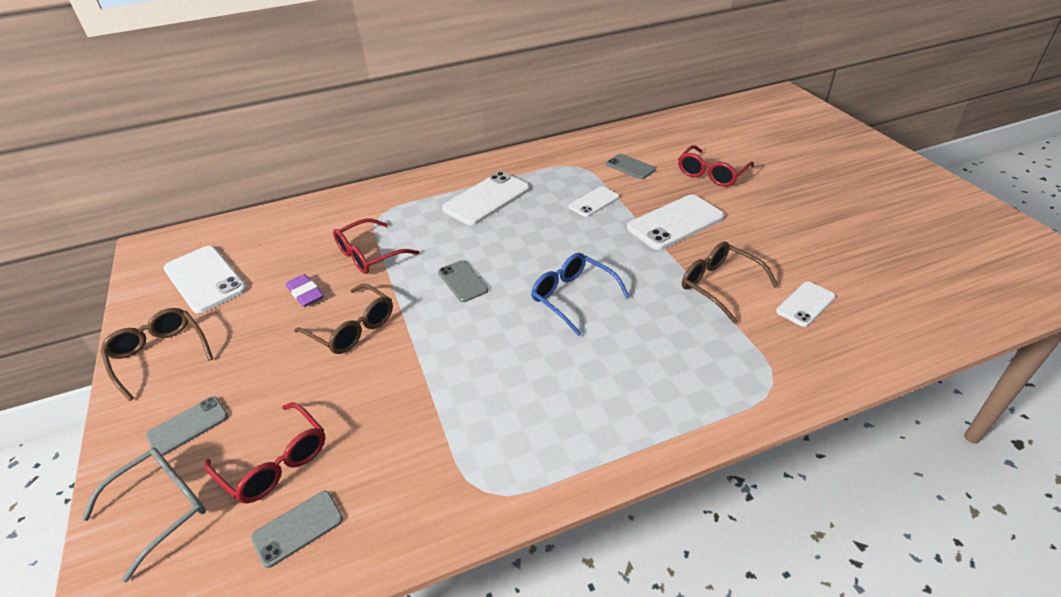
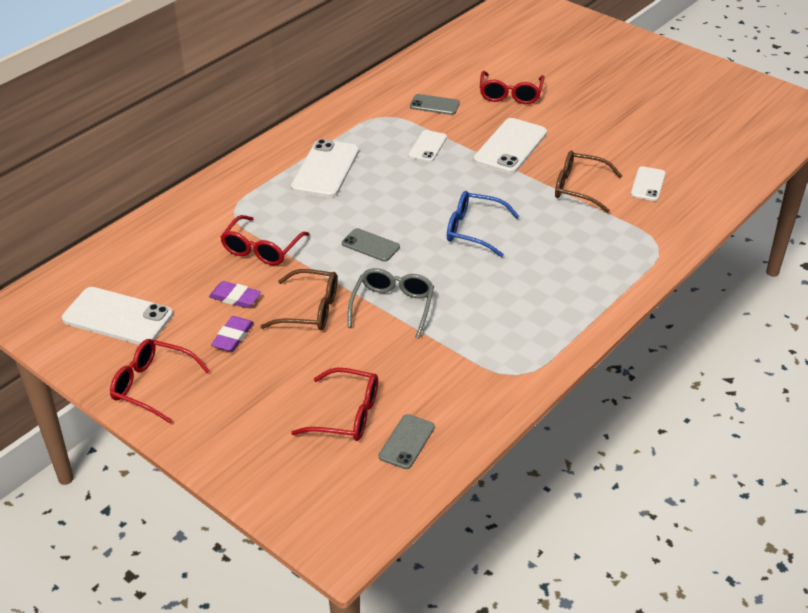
camera: 30 degrees left, 0 degrees up
grey glasses [82,447,206,582] -> grey glasses moved to [348,268,434,338]
brown glasses [101,308,213,401] -> red glasses [110,339,210,424]
grey phone [146,396,228,456] -> none
none -> purple eraser [211,316,254,352]

